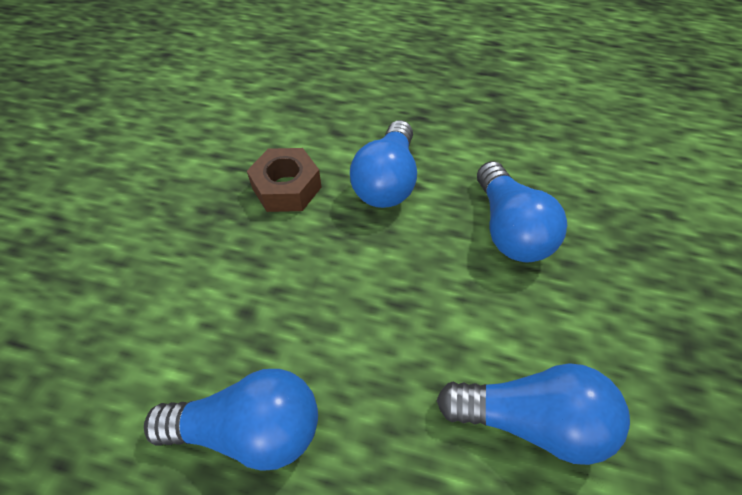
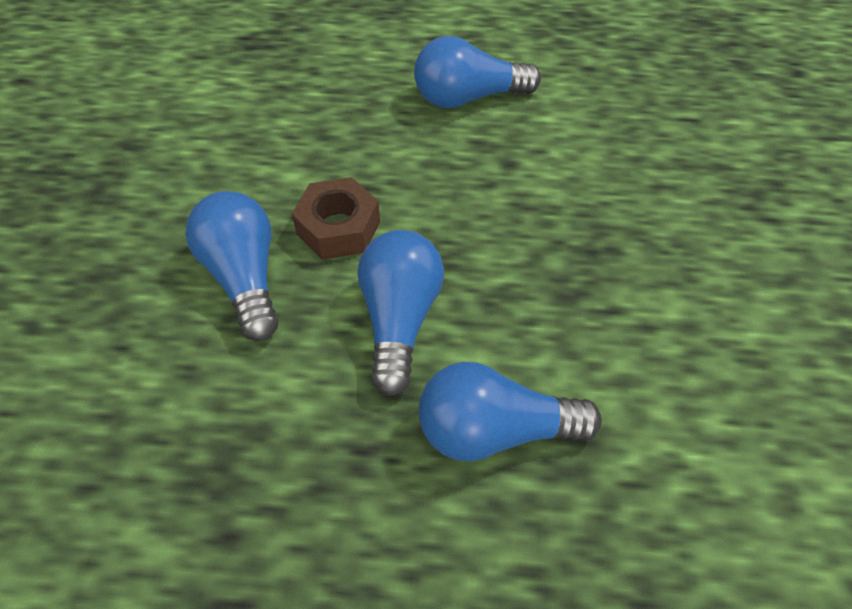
camera: 170 degrees right, 0 degrees up
brown nut [247,148,321,212] -> brown nut moved to [292,177,380,260]
blue light bulb [437,363,630,465] -> blue light bulb moved to [419,362,602,462]

